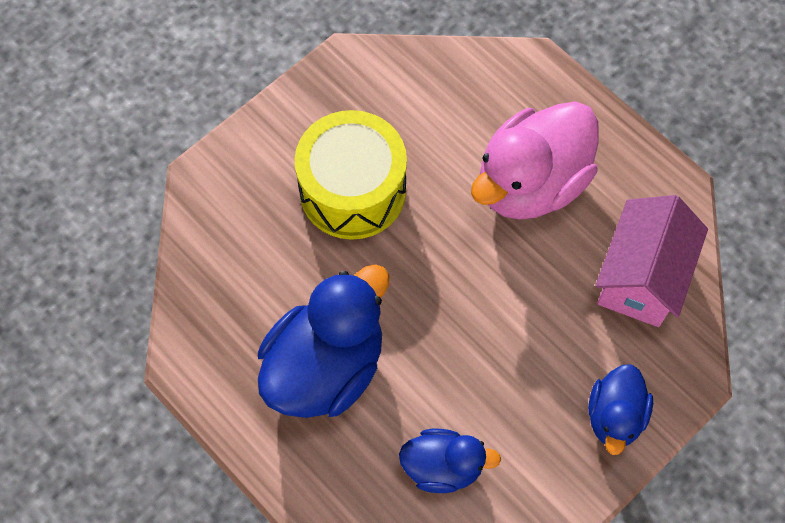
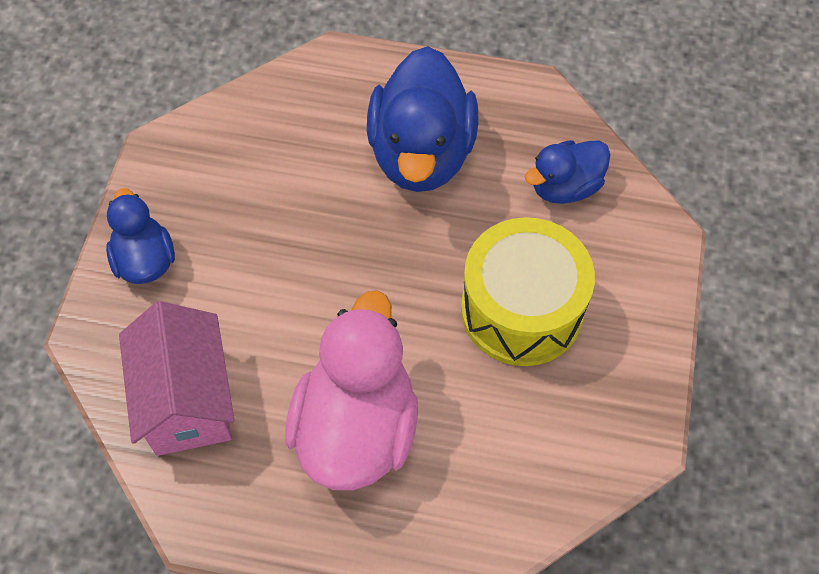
camera: 145 degrees right, 5 degrees down
blue duck [399,429,501,493] -> blue duck moved to [525,140,610,204]

